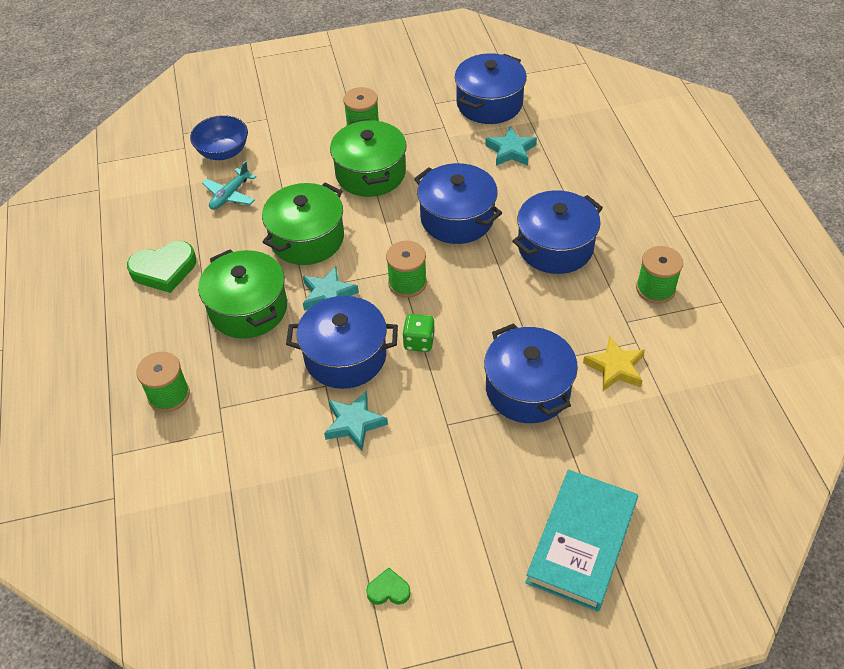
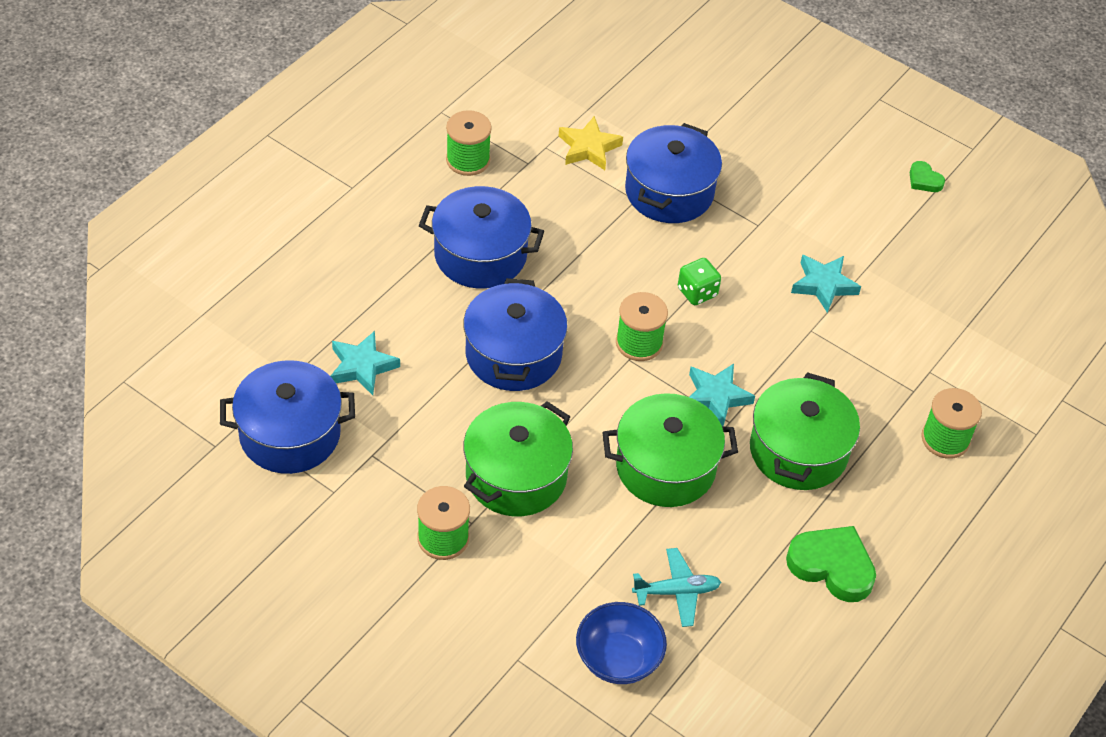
camera: 135 degrees left, 0 degrees up
blue pot [286,296,398,389] -> none
turquoise book [525,470,638,612] -> none

